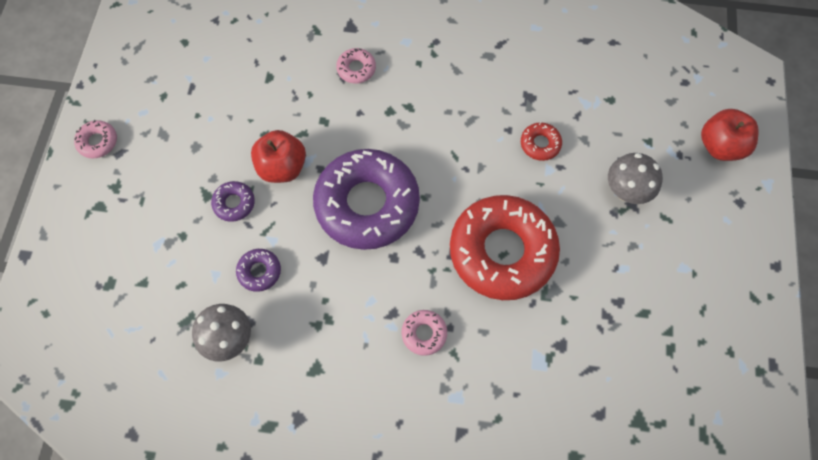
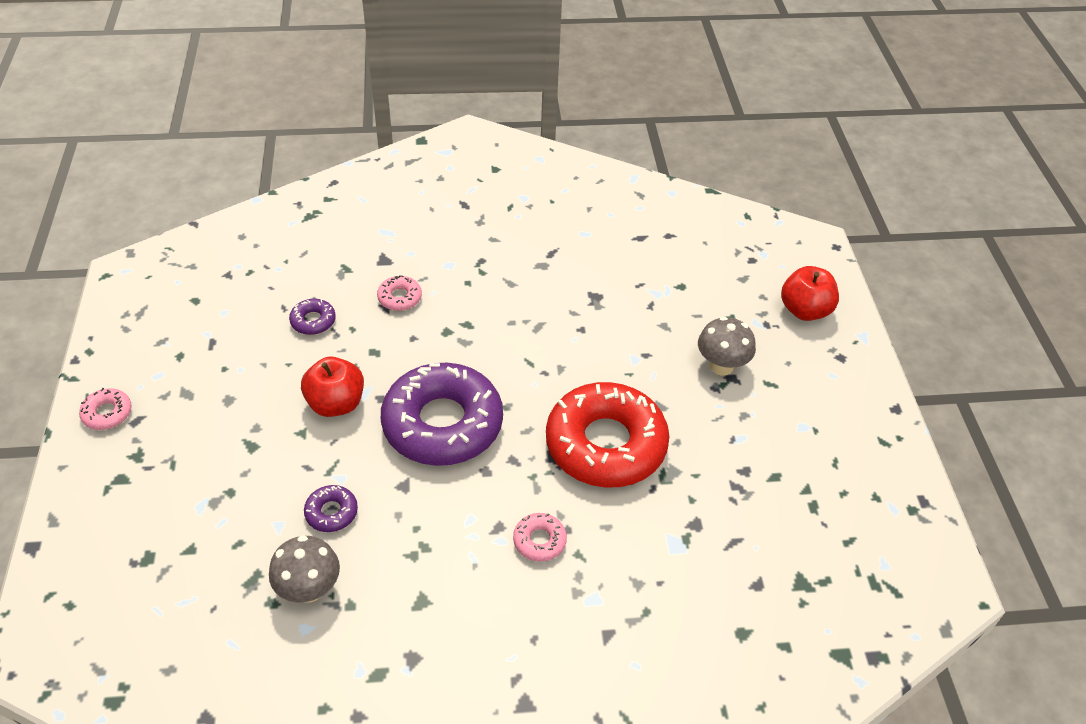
camera: 15 degrees left, 20 degrees down
purple donut [211,181,255,222] -> purple donut moved to [289,299,336,335]
red donut [521,122,562,161] -> none

